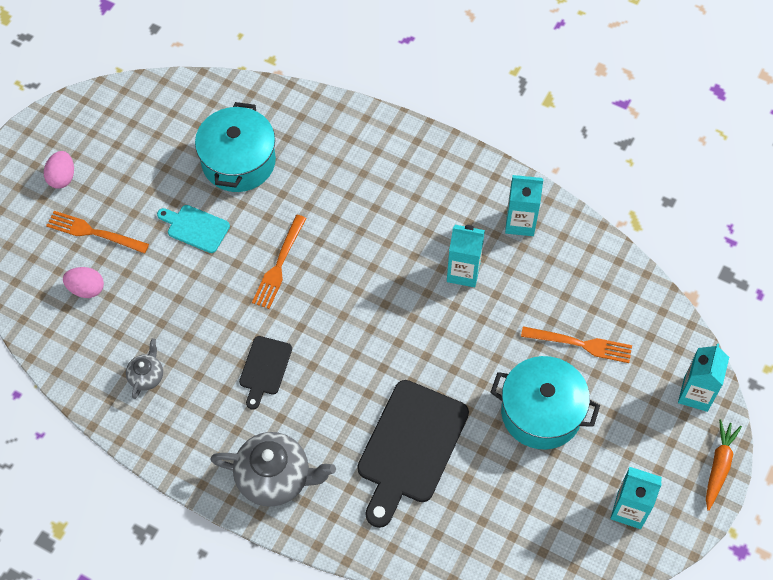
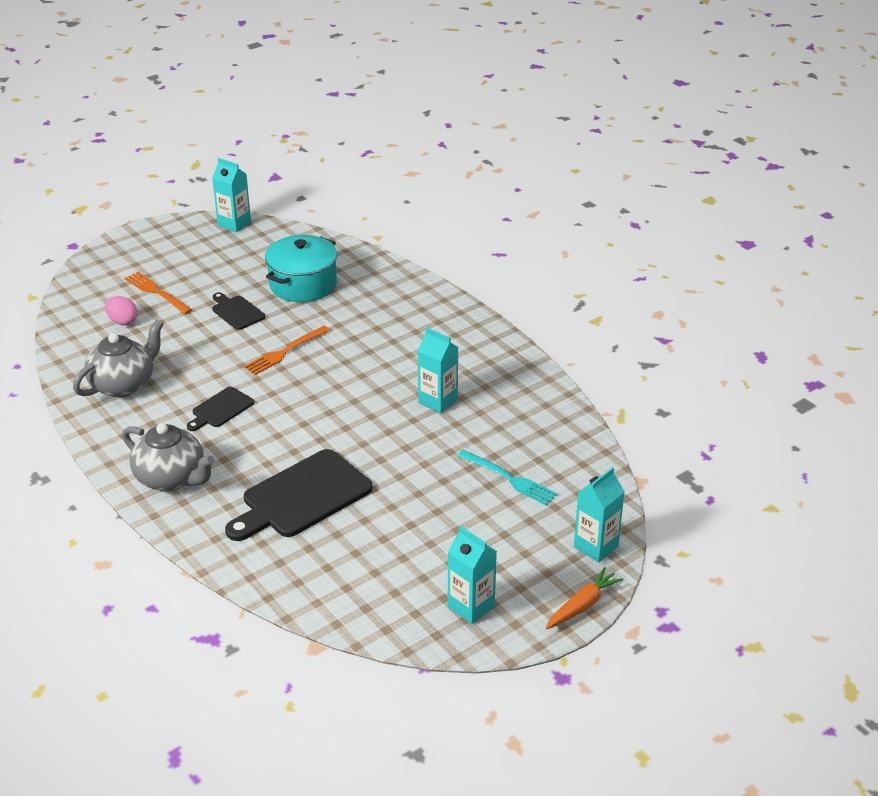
camera: 25 degrees right, 25 degrees down
pink egg [44,151,74,189] -> none
grey teapot [126,338,163,399] -> grey teapot [73,320,164,397], size x1.95
turquoise cutting board [157,205,230,253] -> black cutting board [212,292,265,330]
turquoise pot [490,356,600,449] -> none
turquoise carton [505,175,543,236] -> turquoise carton moved to [212,158,251,233]
orange fork [521,326,632,363] -> turquoise fork [457,449,557,505]

